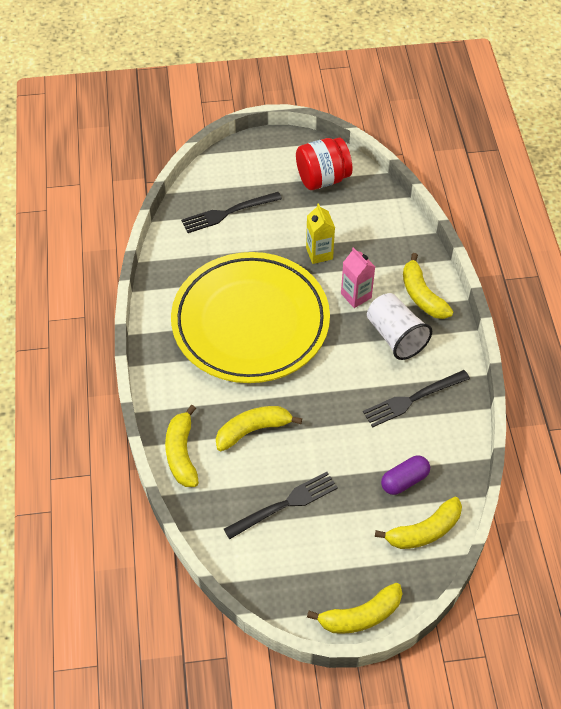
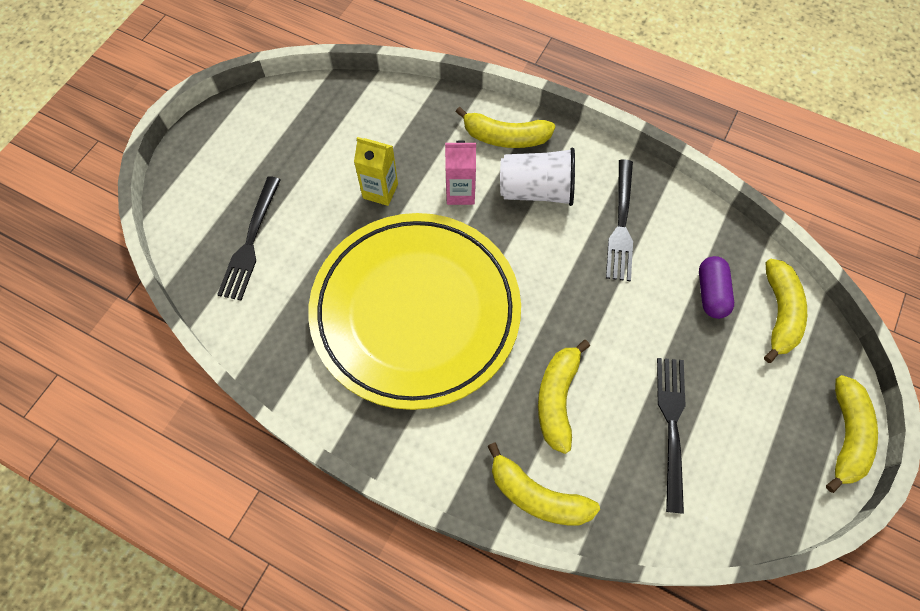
camera: 55 degrees left, 10 degrees up
red jar [296,138,353,190] -> none

